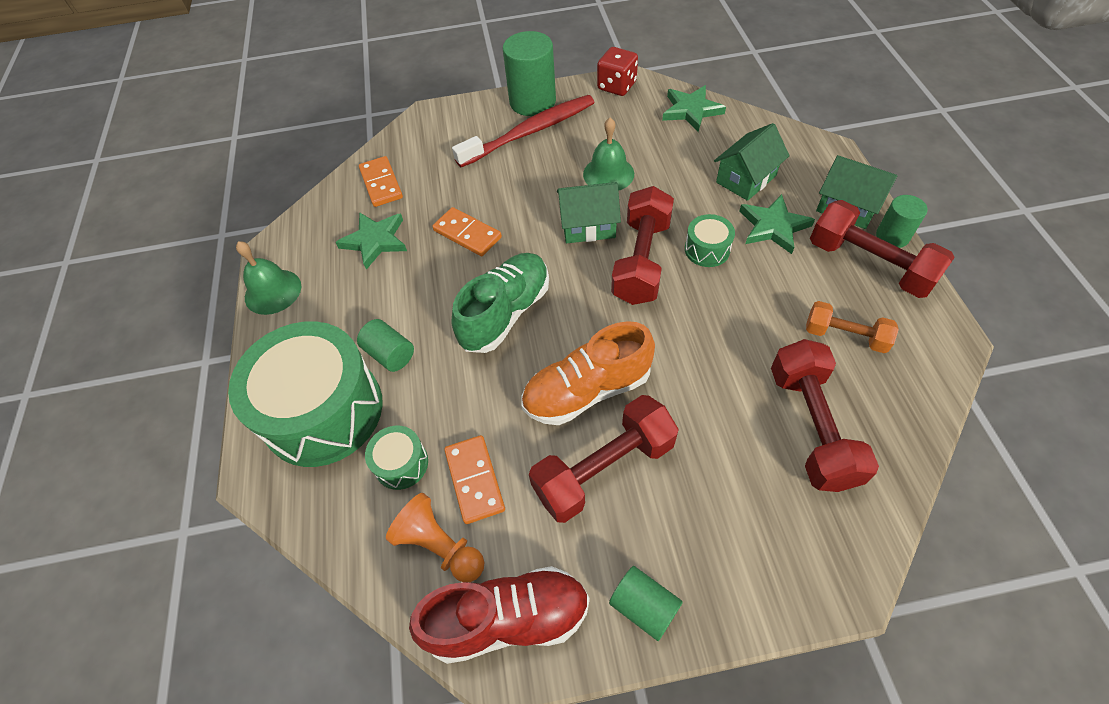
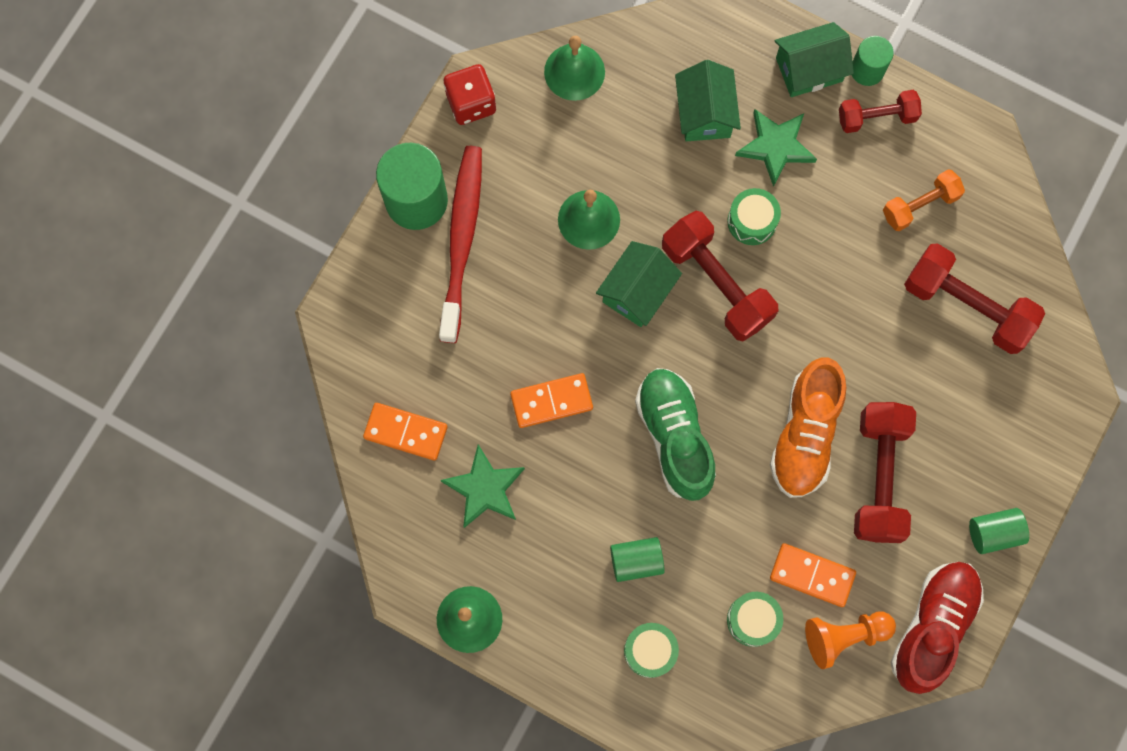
camera: 55 degrees left, 20 degrees up
green drum [228,321,383,467] -> green drum [624,623,679,678], size x0.43
green star [662,85,726,132] -> green bell [544,36,605,101]
red dumbbell [810,200,955,298] -> red dumbbell [839,90,922,133], size x0.60

